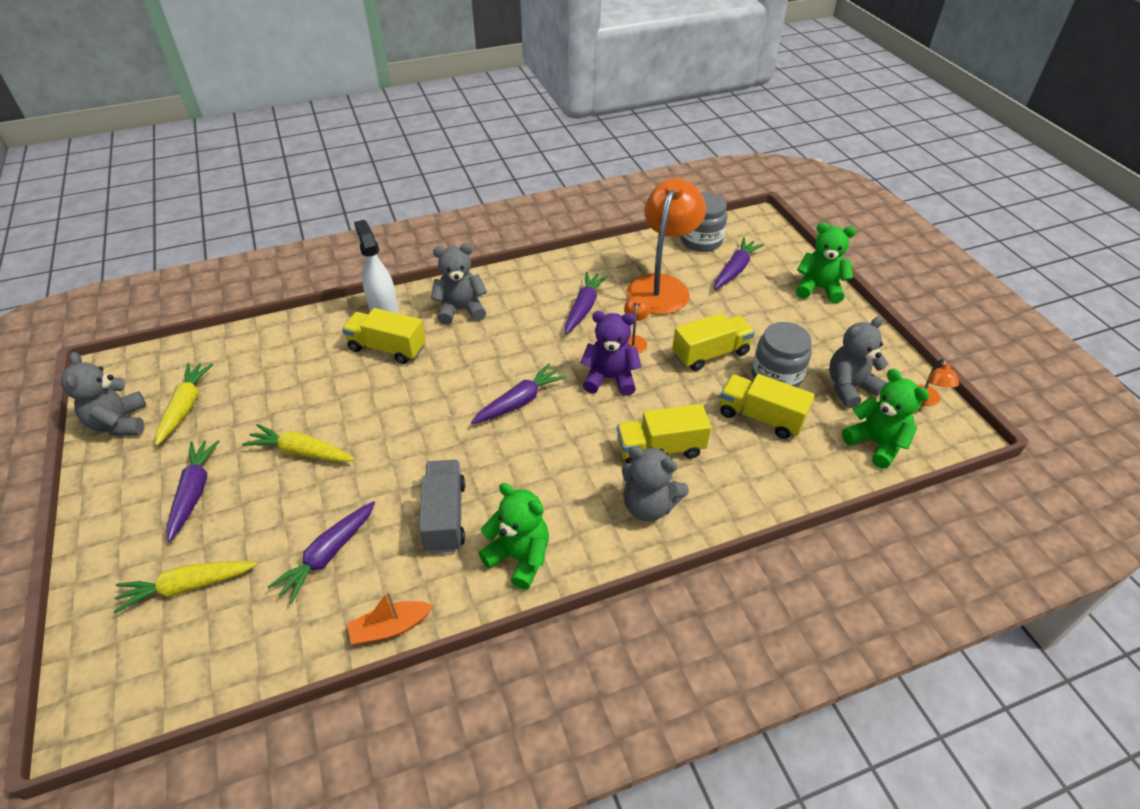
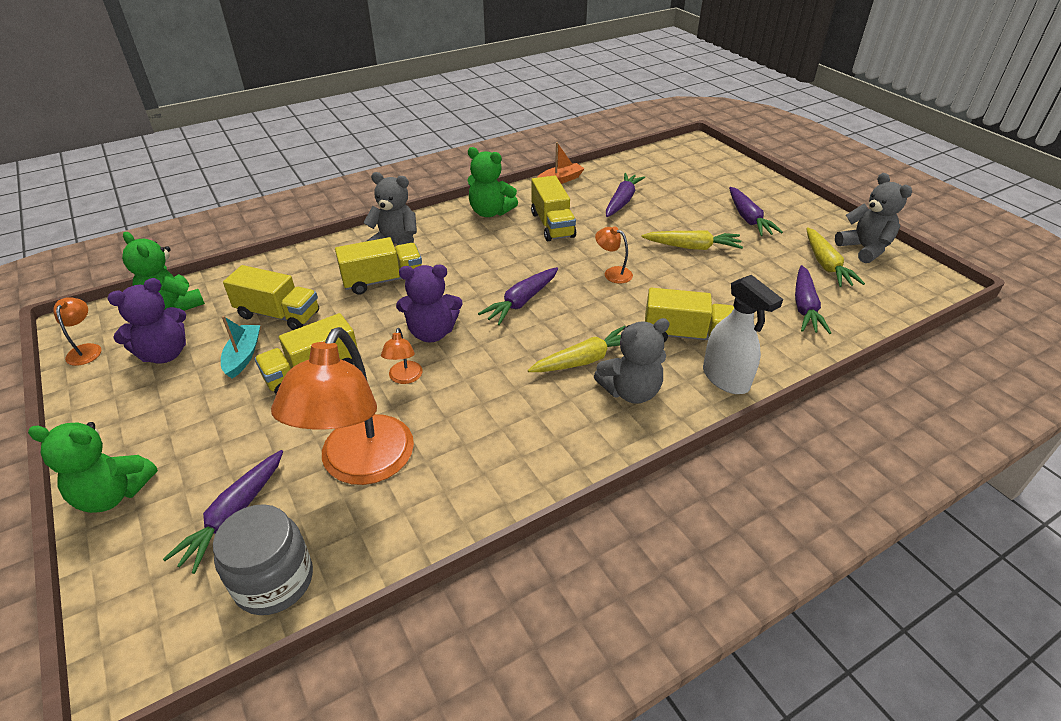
camera: 170 degrees right, 5 degrees down
yellow carrot [113,561,257,614] -> yellow carrot moved to [528,326,626,372]
grey truck [419,460,466,553] -> yellow truck [531,175,576,241]
purple carrot [565,272,608,334] -> purple carrot moved to [795,265,831,334]
grey jar [752,322,812,388] -> turquoise boat [221,316,260,379]
grey teddy bear [829,316,888,408] -> purple teddy bear [107,278,186,364]
none -> orange lamp [595,226,633,284]

